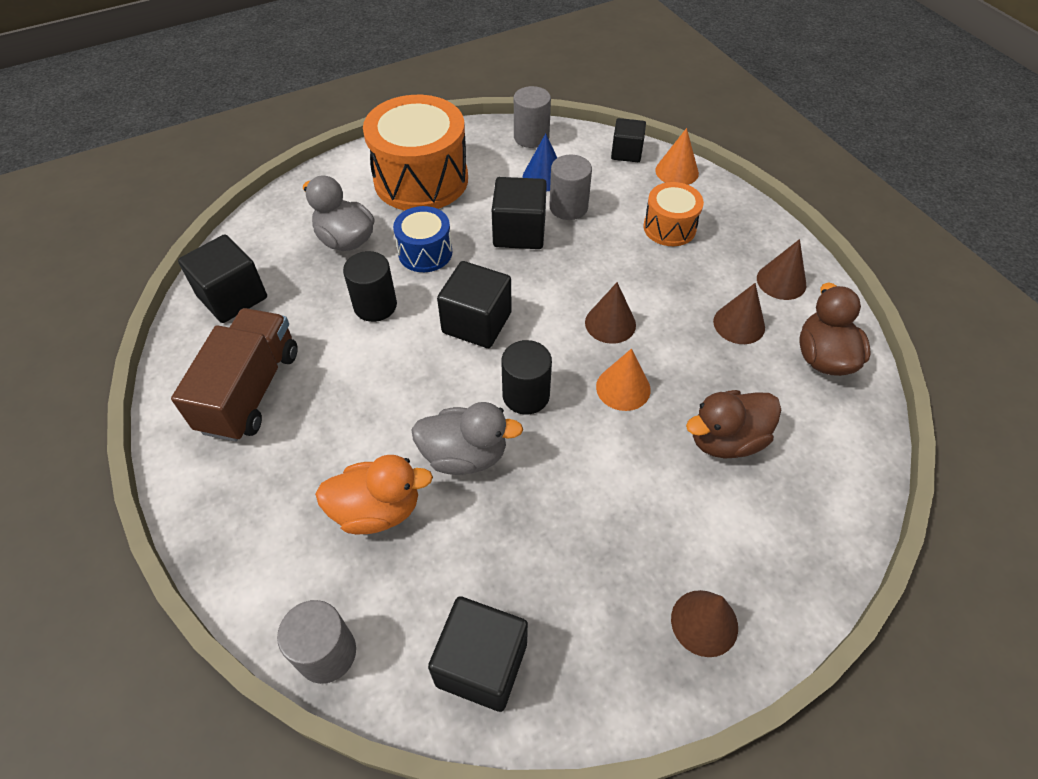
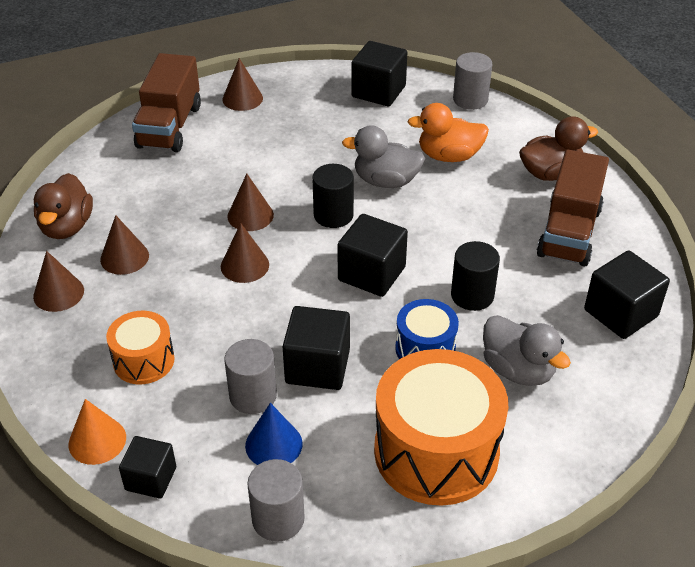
camera: 175 degrees left, 10 degrees down
orange cone [596,349,651,411] -> brown cone [227,174,274,231]
brown duck [686,390,781,459] -> brown duck moved to [519,116,598,181]
none -> brown truck [132,53,201,152]

